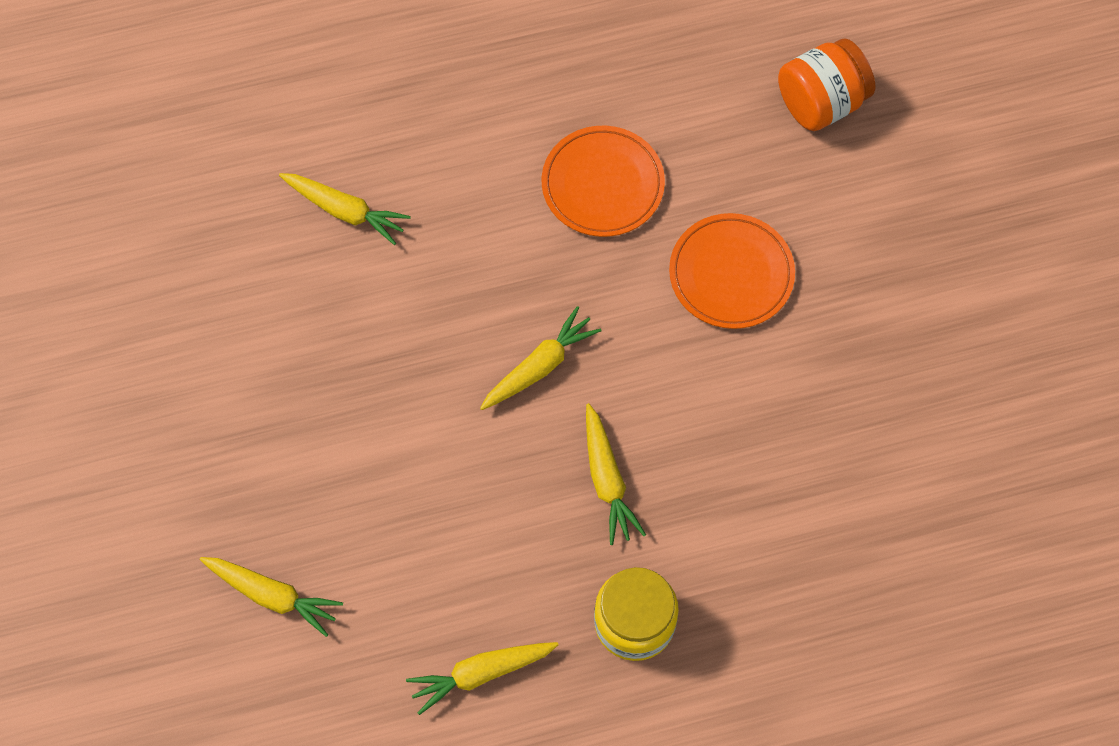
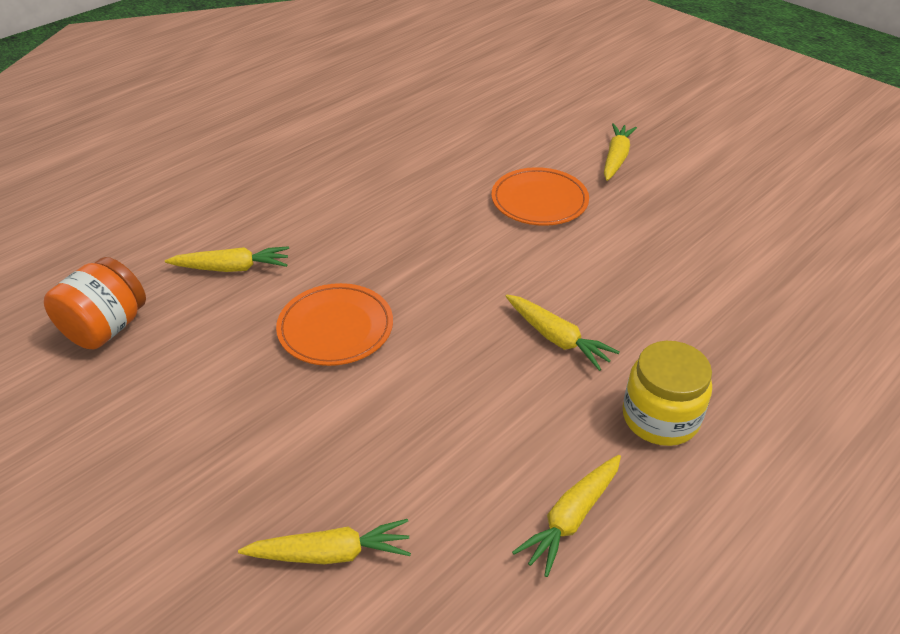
camera: 30 degrees left, 25 degrees down
yellow carrot [480,306,601,410] -> yellow carrot moved to [604,123,637,181]
orange plate [542,126,665,237] -> orange plate moved to [276,283,393,366]
orange jar [778,38,875,131] -> orange jar moved to [44,257,146,349]

